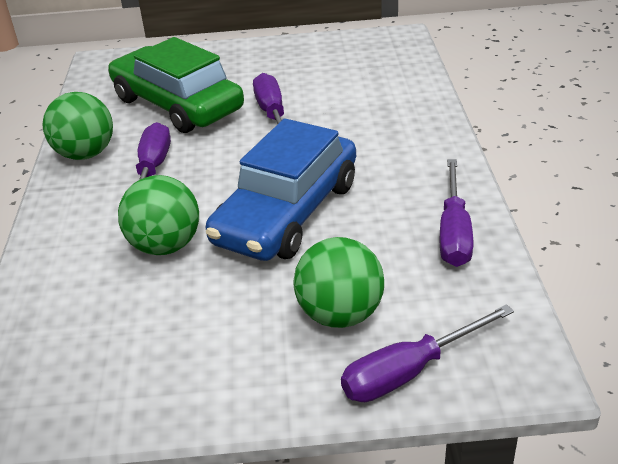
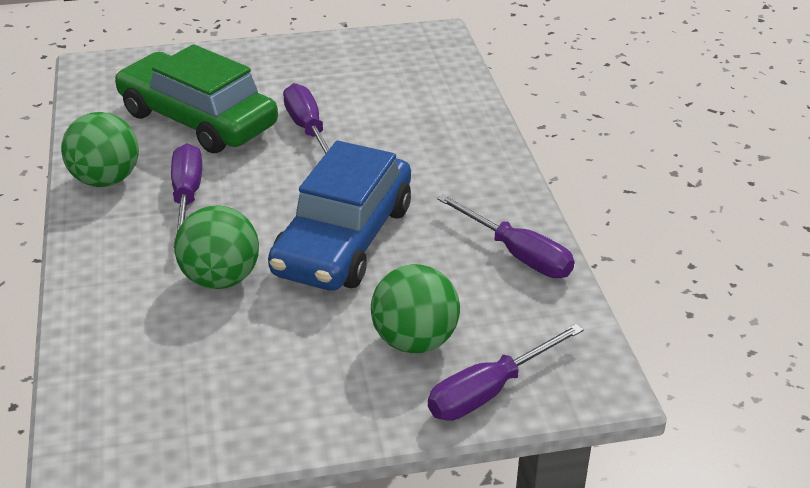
camera: 10 degrees left, 0 degrees up
purple screwdriver [440,159,473,267] -> purple screwdriver turned 45 degrees counterclockwise [437,194,574,278]

